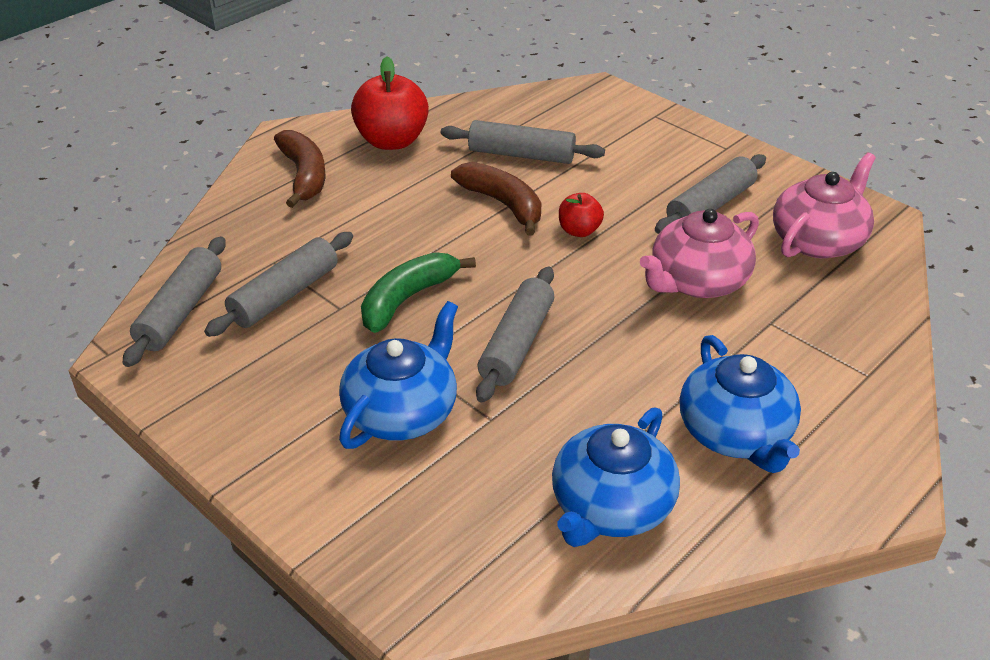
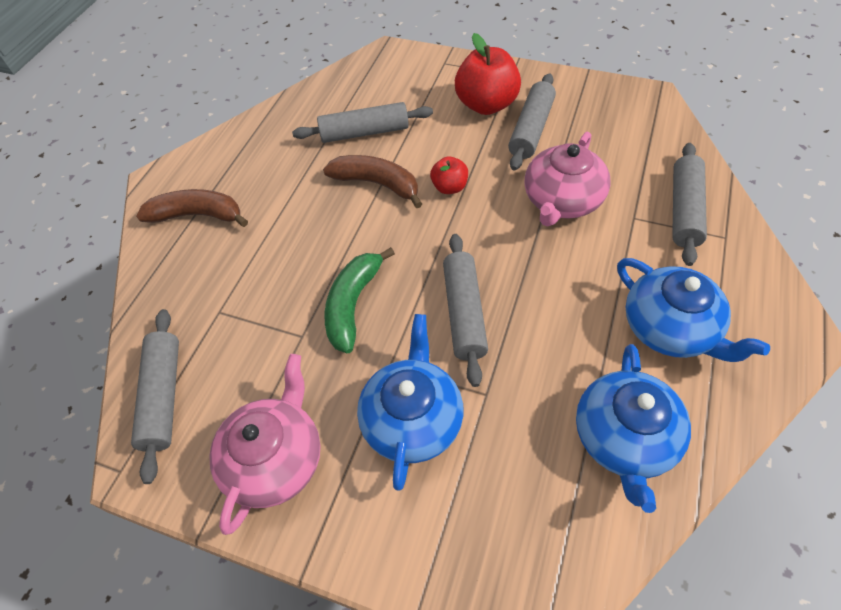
camera: 20 degrees left, 15 degrees up
grey rolling pin [204,232,353,337] -> grey rolling pin moved to [672,143,707,266]
brown banana [274,130,325,208] -> brown banana turned 45 degrees counterclockwise [136,189,248,227]
red apple [351,57,429,150] -> red apple moved to [455,33,521,115]
pink teapot [773,153,876,258] -> pink teapot moved to [209,354,321,535]

